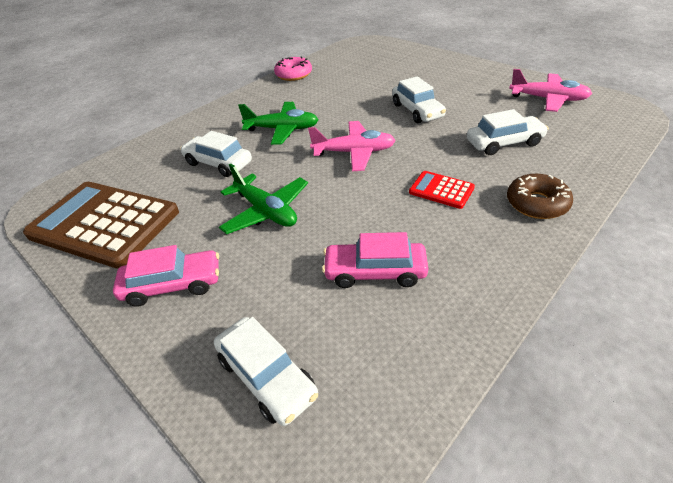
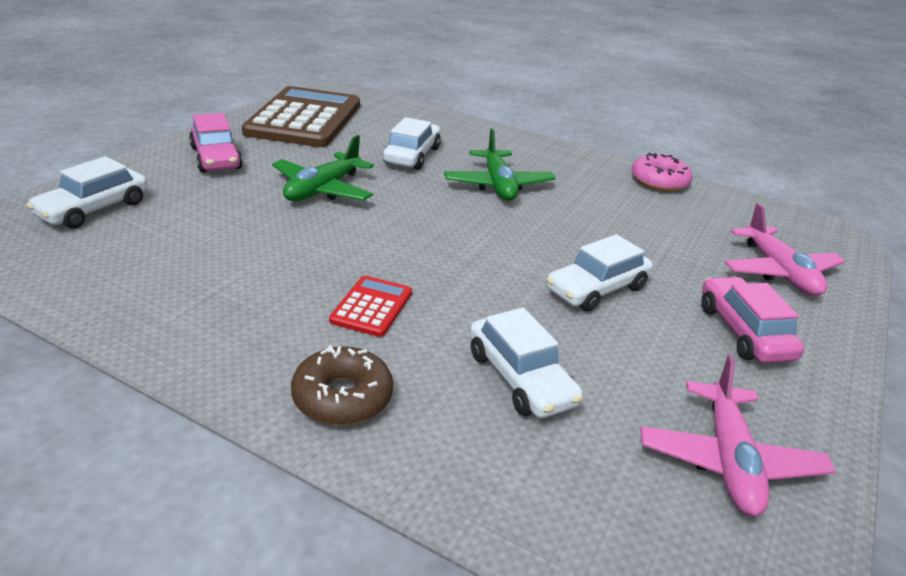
camera: 70 degrees right, 10 degrees down
pink plane [308,121,396,171] -> pink plane moved to [724,203,845,296]
pink car [322,232,428,288] -> pink car moved to [701,277,804,363]

